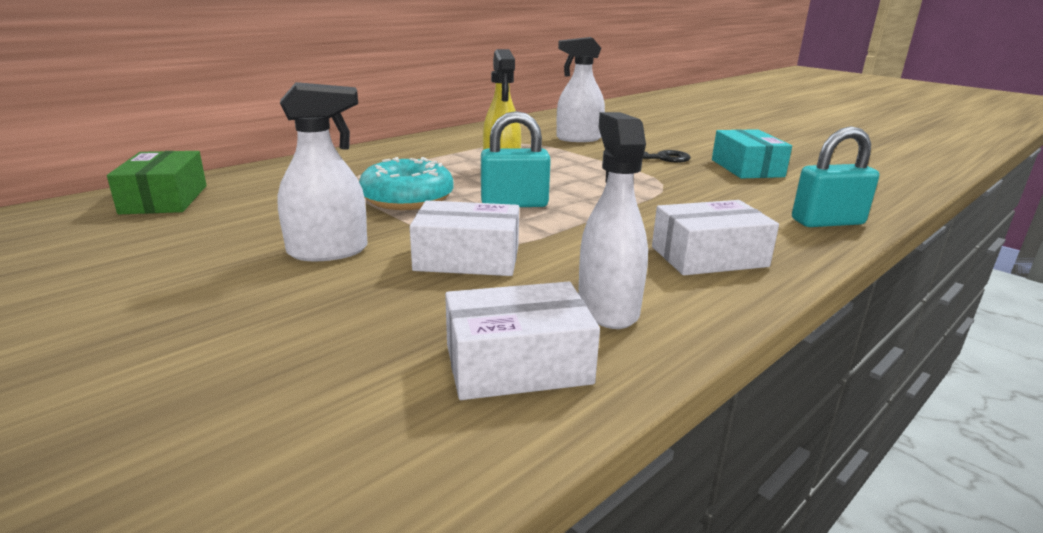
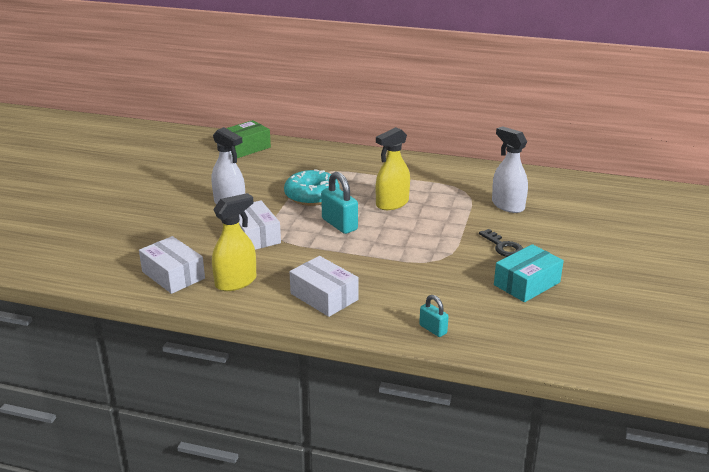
camera: 60 degrees right, 5 degrees up
white spray bottle [578,112,648,329] -> yellow spray bottle [212,193,256,291]
turquoise padlock [792,126,879,227] -> turquoise padlock [419,295,449,337], size x0.58

